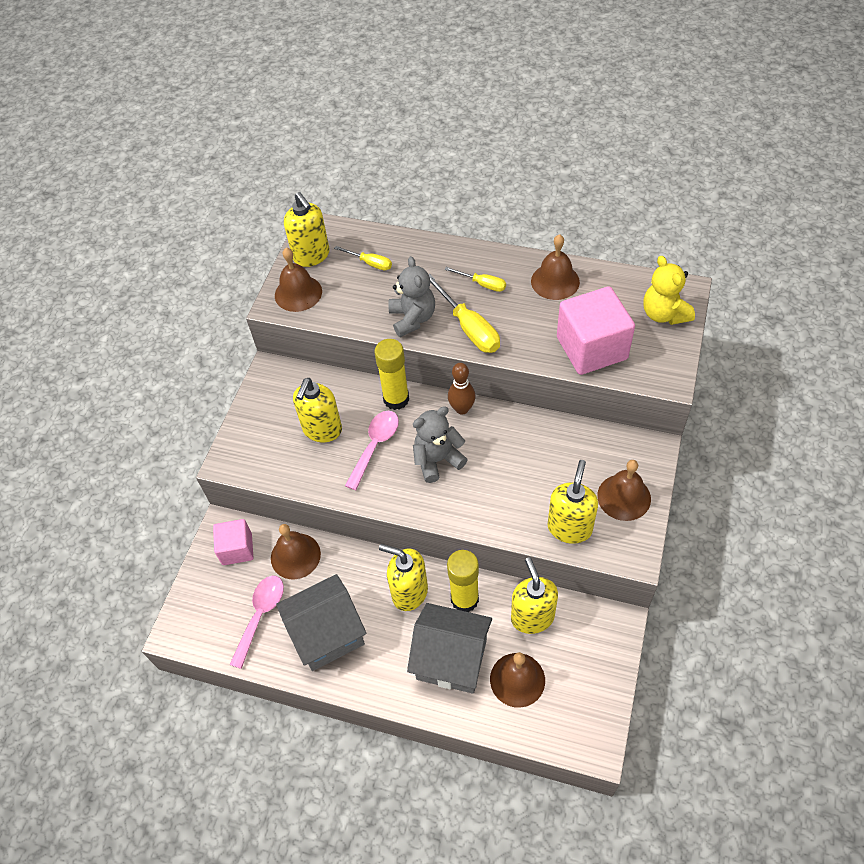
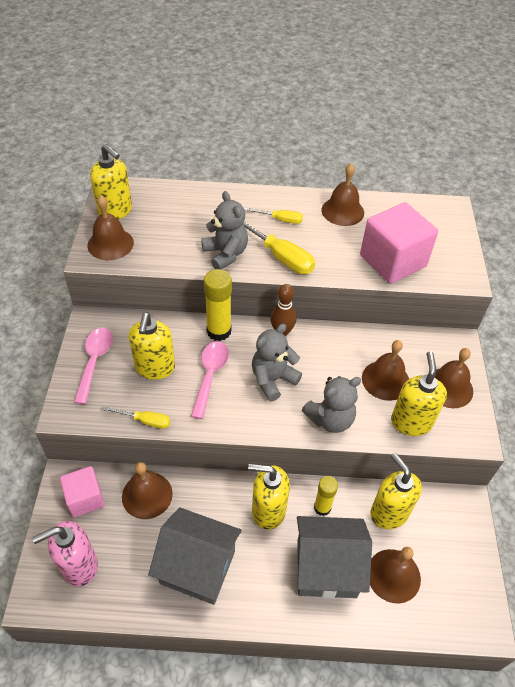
camera: 20 degrees left, 5 degrees down
pink spoon [229,576,284,669] -> pink spoon moved to [74,328,113,404]
grey house [276,574,366,671] -> grey house turned 60 degrees clockwise [148,507,242,605]
yellow screwdriver [334,246,392,270] -> yellow screwdriver moved to [103,406,171,429]
yellow glue stick [447,550,479,612] -> yellow glue stick [314,476,338,516], size x0.64
yellow teddy bear [643,255,695,325] -> none
none -> pink soap dispenser [32,521,98,586]
none -> grey teddy bear [302,376,361,433]
none -> brown bell [362,340,409,401]

